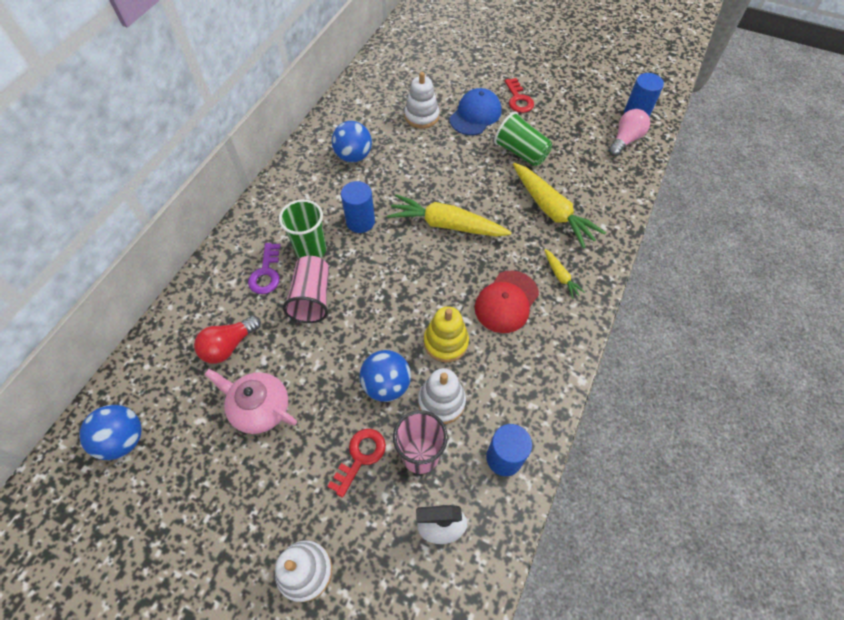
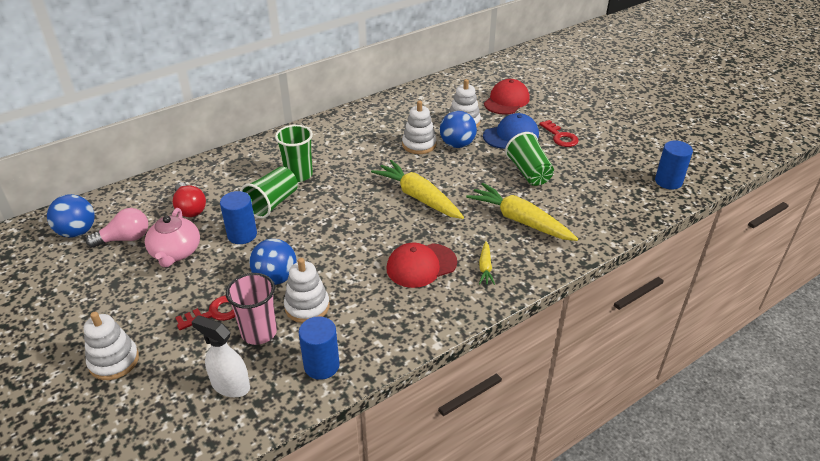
camera: 30 degrees right, 20 degrees down
red light bulb [194,315,261,364] -> red light bulb turned 105 degrees counterclockwise [173,182,206,217]
pink teapot [205,369,297,434] -> pink teapot turned 150 degrees counterclockwise [145,208,200,267]
purple key [248,243,281,294] -> none
pink cup [283,256,329,323] -> green cup [240,166,298,219]
blue ball [332,121,372,162] -> blue ball moved to [440,111,477,148]
blue cylinder [341,181,375,233] -> blue cylinder moved to [220,191,257,244]
yellow stacking toy [424,306,469,362] -> none
red key [505,78,534,113] -> red key turned 45 degrees counterclockwise [539,120,579,147]
yellow carrot [513,163,606,248] -> yellow carrot turned 135 degrees clockwise [466,183,578,241]
pink light bulb [608,109,650,156] -> pink light bulb moved to [86,208,148,248]
none -> white stacking toy [402,101,436,154]
none -> red cap [484,79,530,115]

